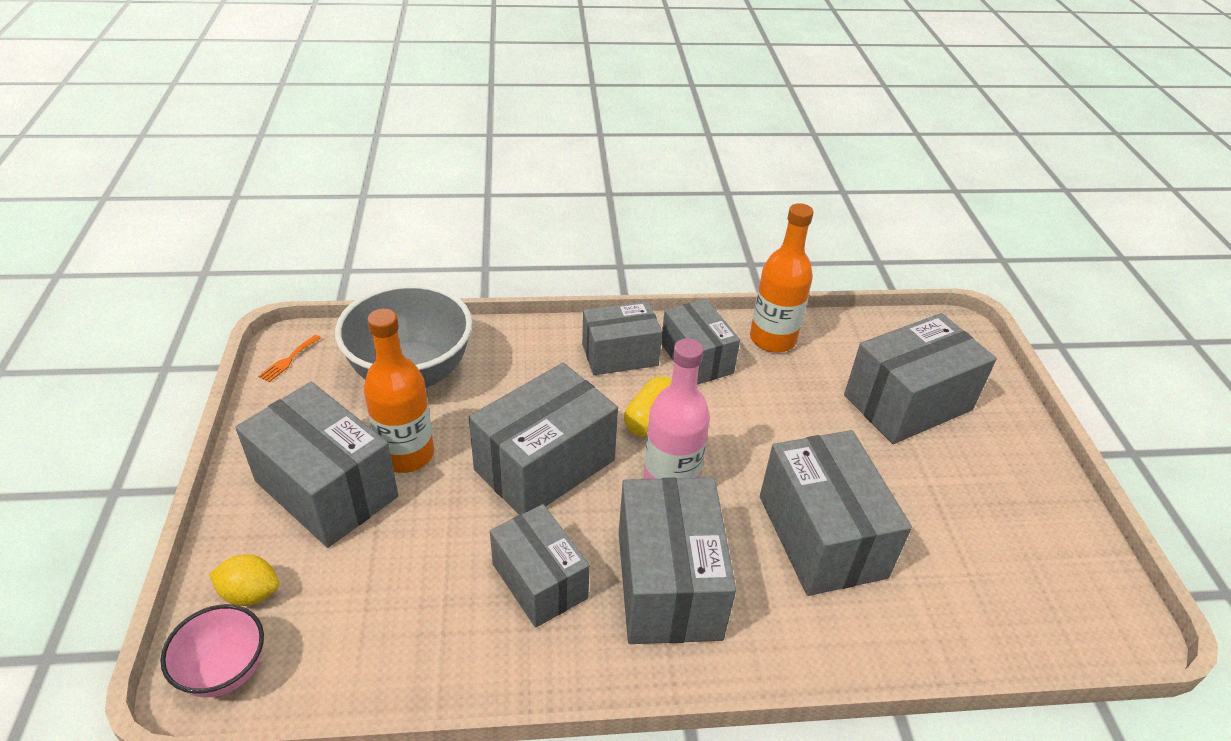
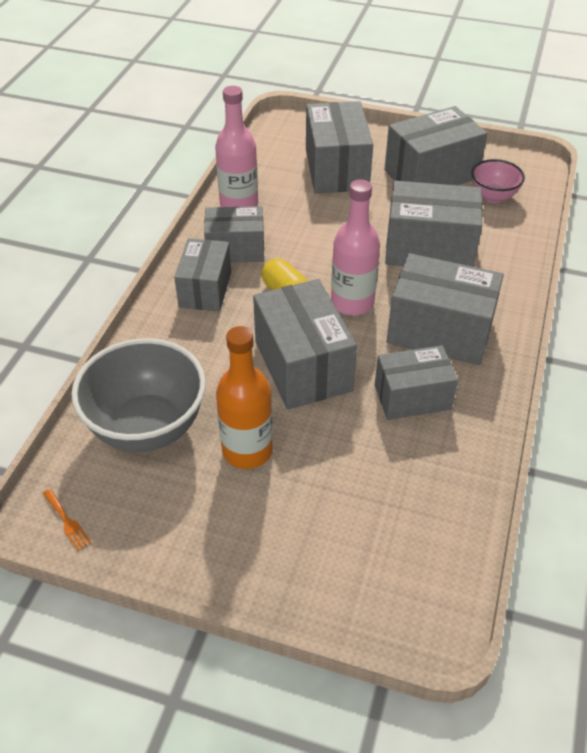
camera: 65 degrees left, 5 degrees up
pink bowl [160,604,264,697] -> pink bowl moved to [471,159,525,203]
yellow lemon [209,554,279,606] -> none
grey box [235,382,398,548] -> grey box moved to [384,106,487,185]
orange bottle [750,203,813,353] -> pink bottle [215,86,258,207]

